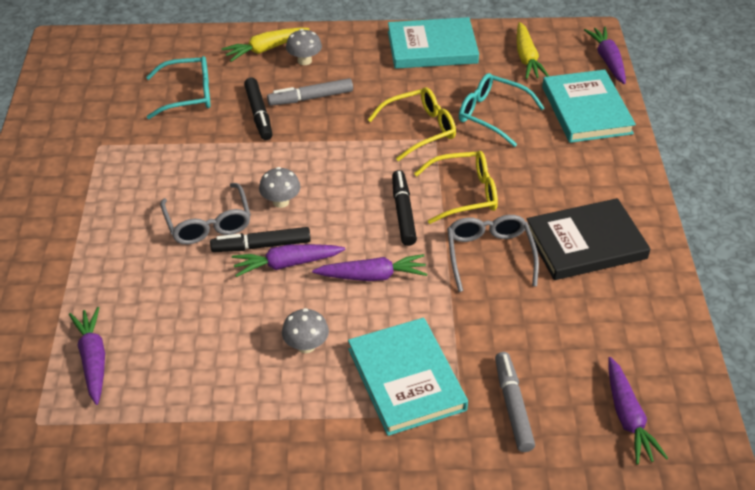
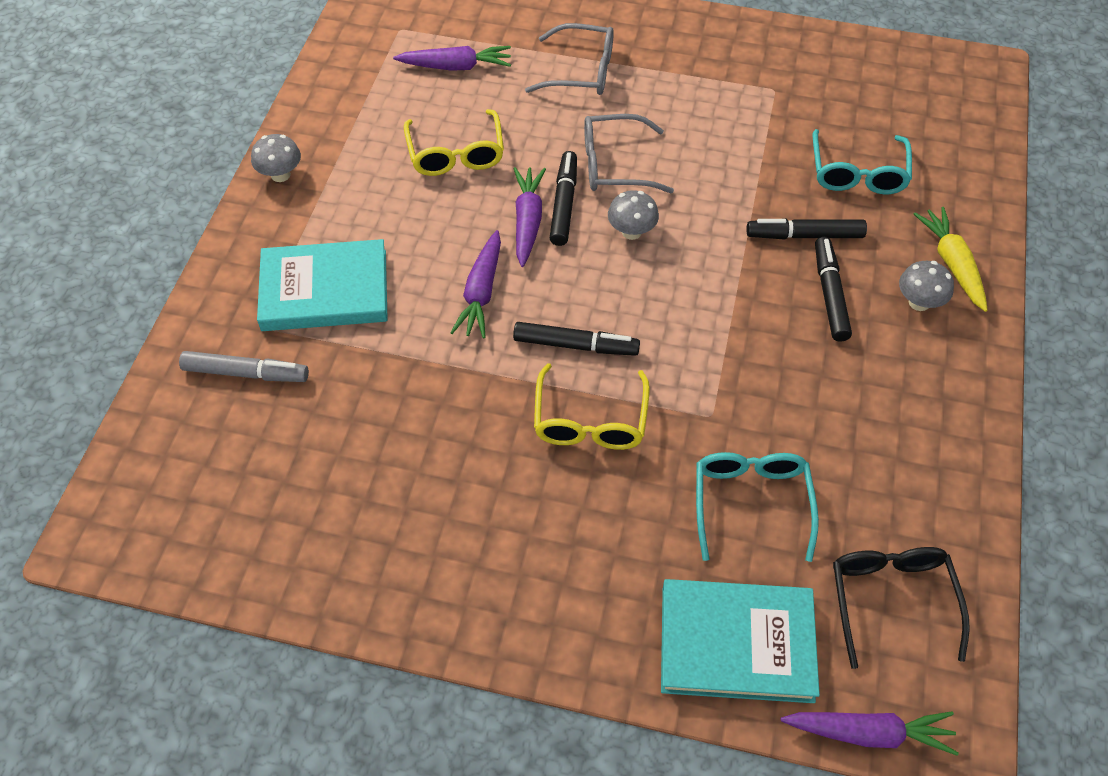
camera: 105 degrees right, 10 degrees up
grey marker [267,78,353,106] -> black marker [815,237,852,342]
grey mushroom [282,308,329,353] -> grey mushroom moved to [251,134,301,182]
yellow glasses [368,87,456,161] -> yellow glasses moved to [404,109,504,176]
turquoise book [388,17,479,69] -> none
grey glasses [447,215,539,292] -> grey glasses moved to [525,23,614,95]
turquoise glasses [459,73,544,147] -> turquoise glasses turned 45 degrees counterclockwise [696,452,819,562]
yellow carrot [517,22,549,79] -> black glasses [833,547,970,669]
black book [527,198,650,280] -> none
purple carrot [608,357,668,465] -> none

